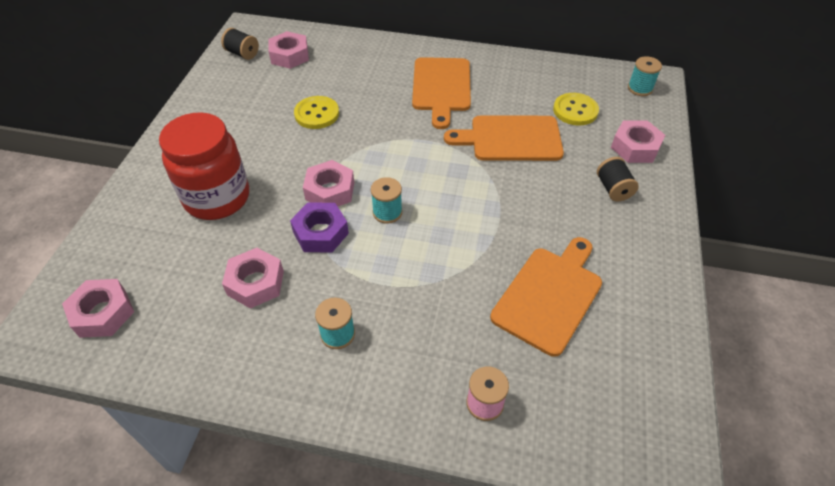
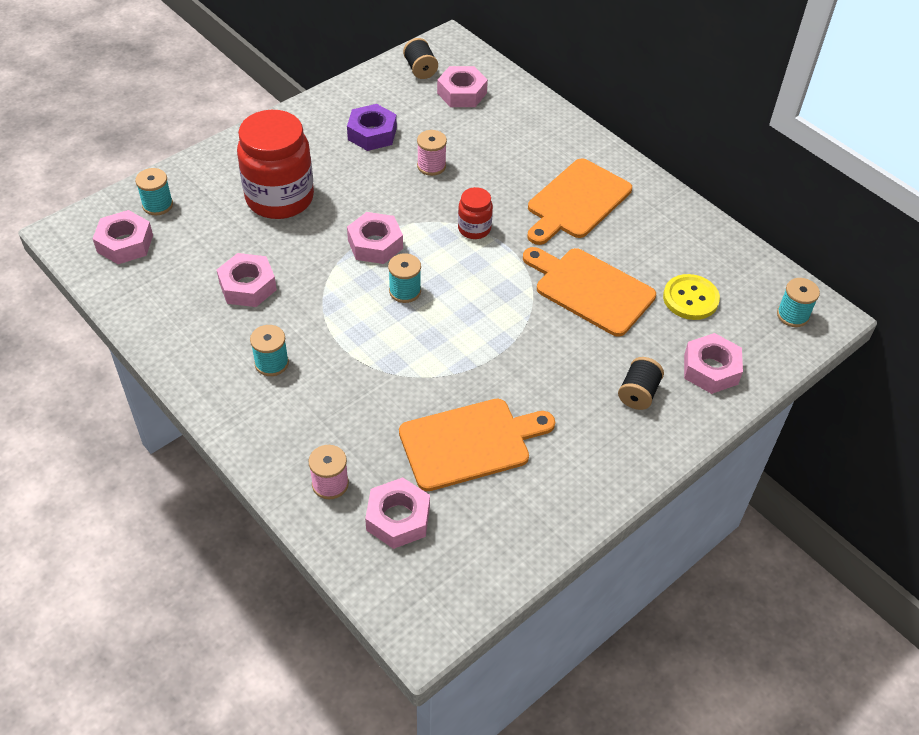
camera: 35 degrees right, 0 degrees up
purple nut [290,202,349,253] -> purple nut moved to [347,104,397,151]
yellow button [294,96,339,129] -> pink spool [417,130,447,176]
none -> turquoise spool [135,168,173,216]
none -> pink nut [365,477,430,549]
none -> red jar [458,187,493,239]

